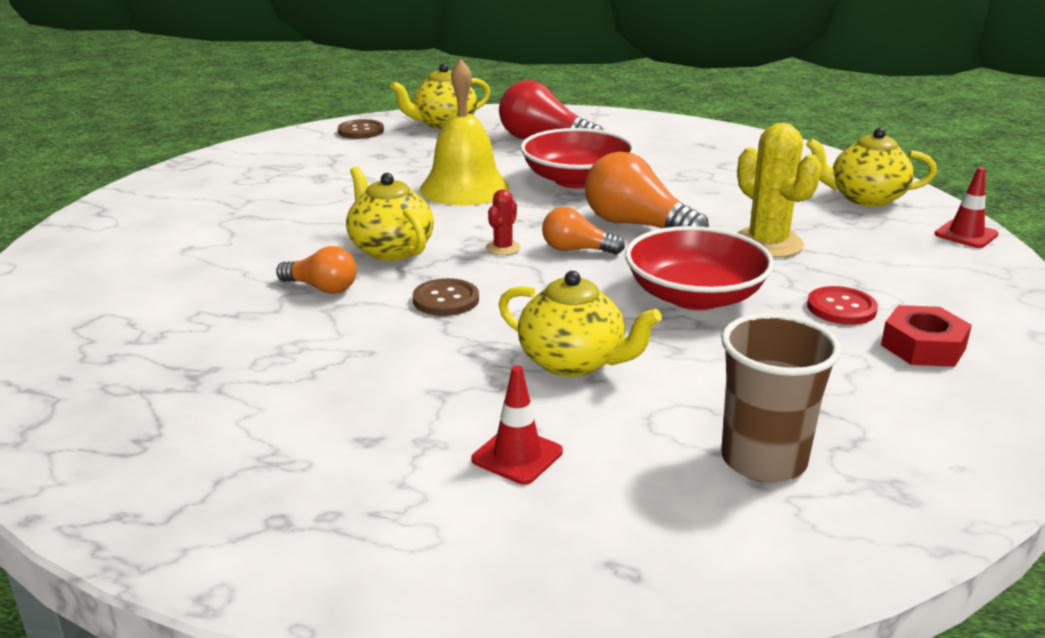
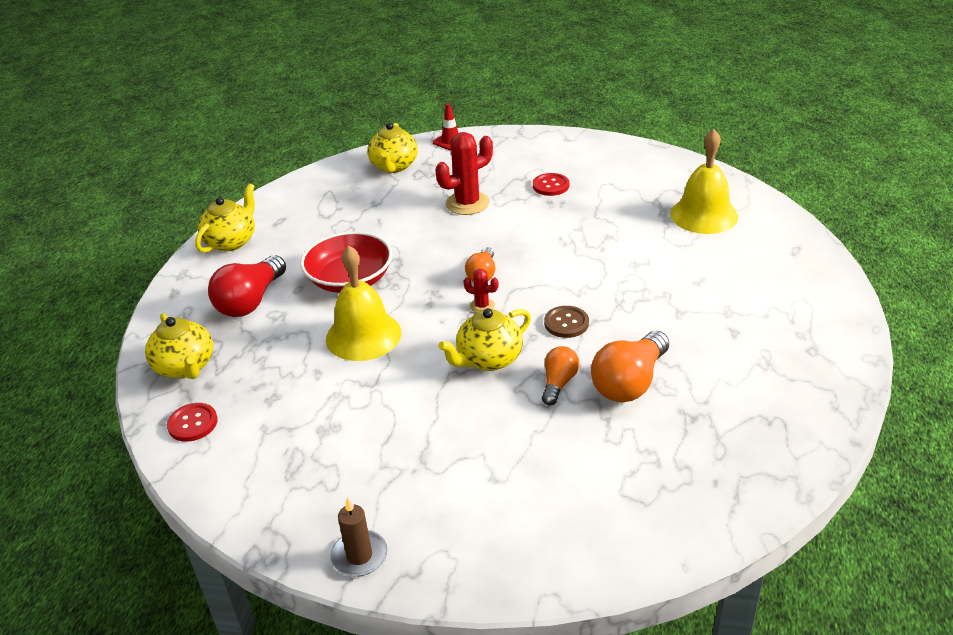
camera: 90 degrees left, 10 degrees up
brown button [338,119,384,139] -> red button [167,403,218,442]
red traffic cone [472,366,563,485] -> none
yellow teapot [499,271,662,377] -> yellow teapot moved to [195,183,255,253]
orange light bulb [585,152,709,228] -> orange light bulb moved to [591,331,669,402]
red bowl [625,226,774,310] -> none
brown cup [721,313,841,482] -> yellow bell [670,129,738,234]
yellow cactus [737,123,821,258] -> red cactus [435,132,493,215]
red nut [881,305,972,367] -> none
none -> brown candle [330,497,387,576]

